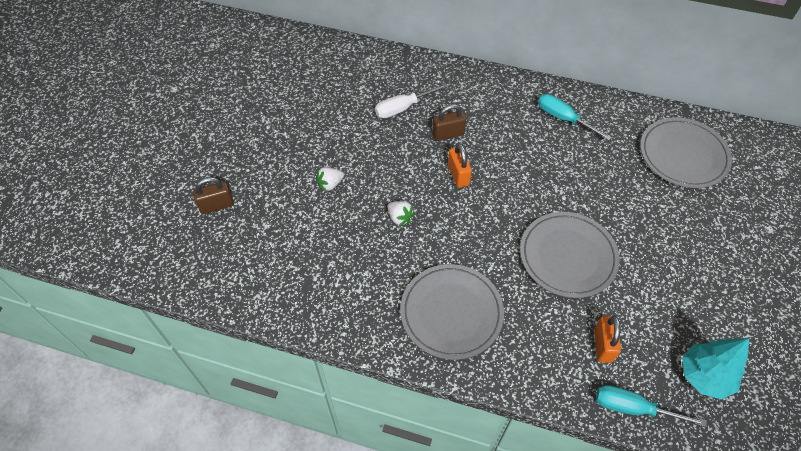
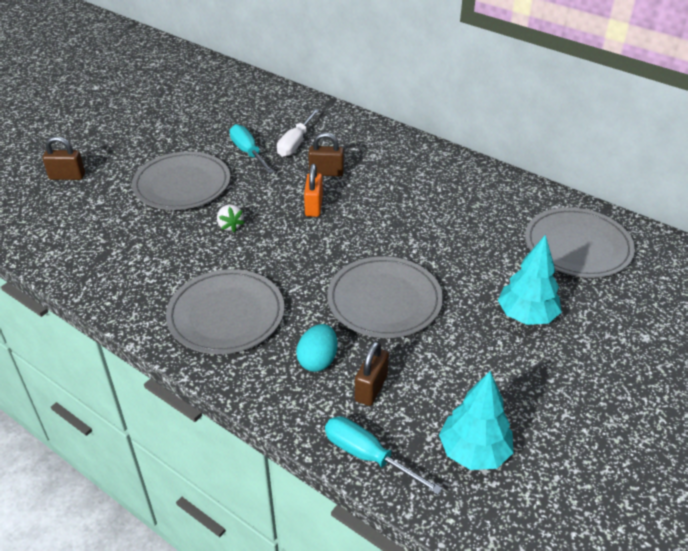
camera: 20 degrees right, 15 degrees down
white strawberry [316,167,344,192] -> grey plate [132,152,230,210]
white screwdriver [375,83,448,118] -> white screwdriver turned 60 degrees counterclockwise [277,109,319,157]
turquoise screwdriver [538,94,612,140] -> turquoise screwdriver moved to [229,124,274,174]
orange padlock [594,316,621,363] -> brown padlock [355,341,389,406]
none -> turquoise egg [296,324,337,372]
none -> turquoise tree [498,234,562,325]

